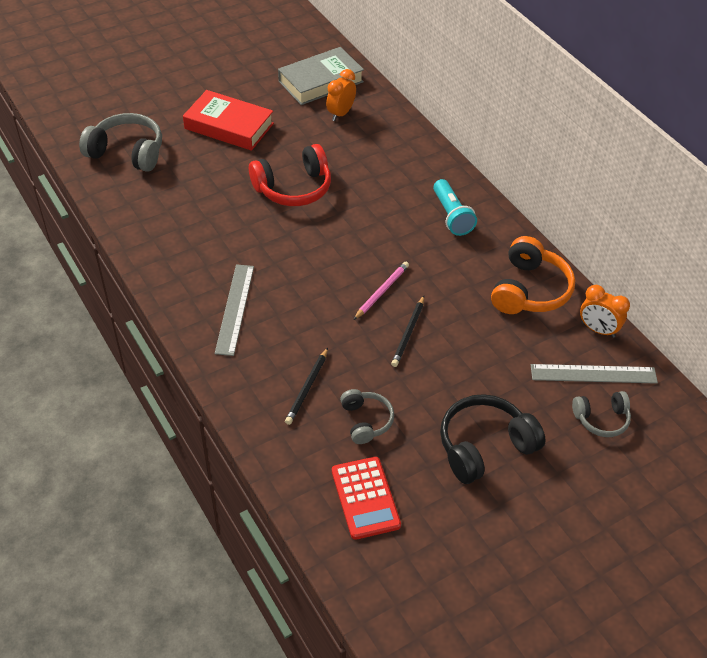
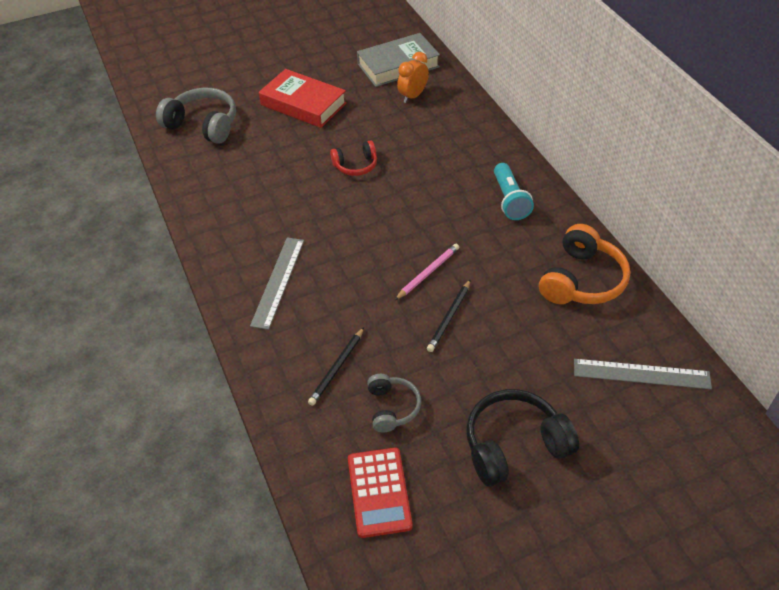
camera: 10 degrees right, 0 degrees up
red headphones [249,144,331,206] -> red headphones [330,141,377,176], size x0.59
grey headphones [572,391,631,437] -> none
orange clock [580,285,630,338] -> none

